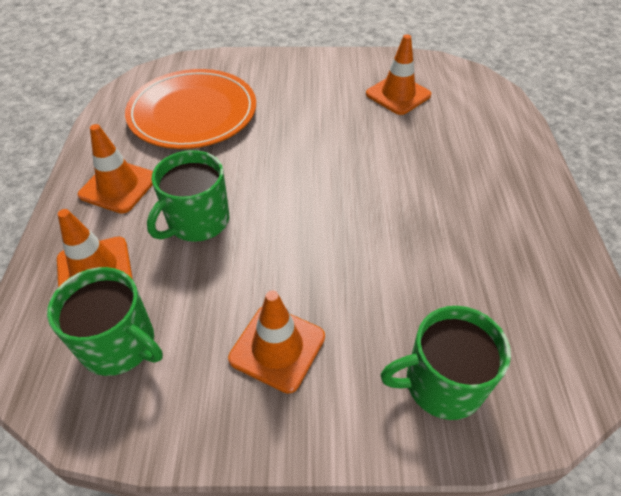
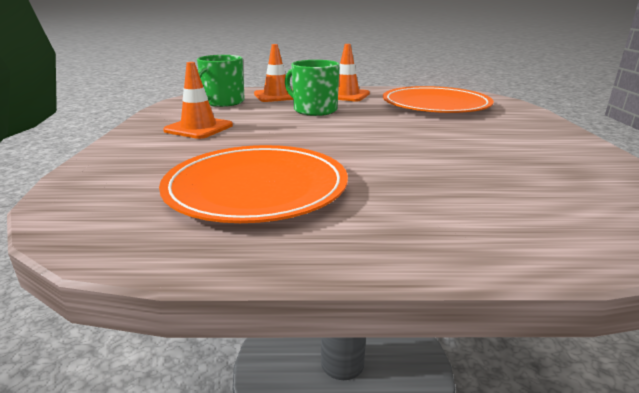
camera: 90 degrees right, 25 degrees down
orange traffic cone [366,34,431,115] -> none
green mug [381,306,511,420] -> none
none -> orange plate [159,145,348,223]

